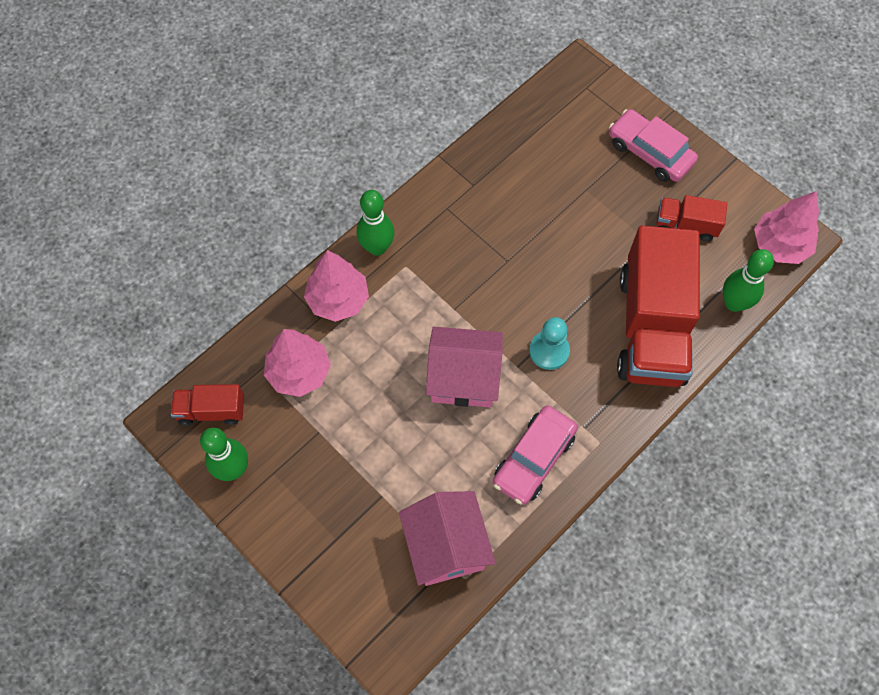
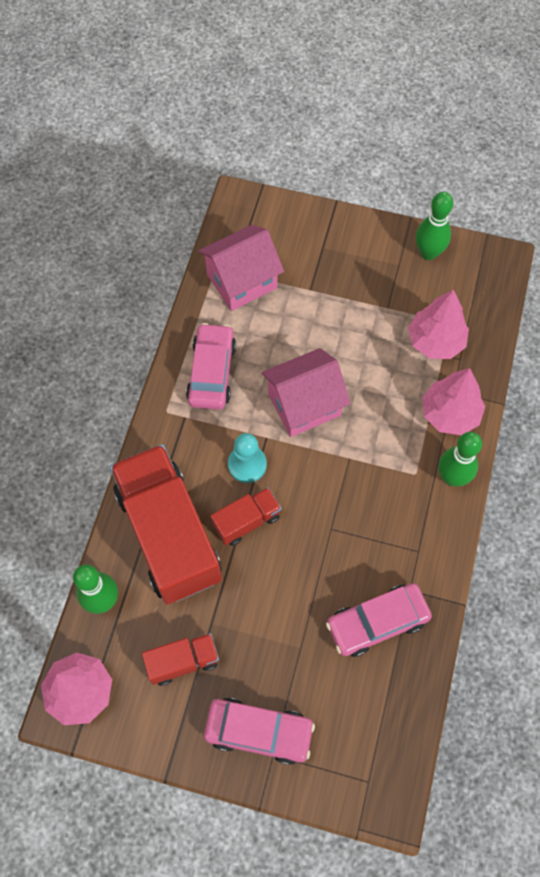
camera: 150 degrees right, 0 degrees up
red truck [171,384,244,426] -> red truck moved to [211,487,281,546]
pink house [399,491,496,586] -> pink house turned 75 degrees counterclockwise [198,225,284,311]
none -> pink car [326,583,432,657]

